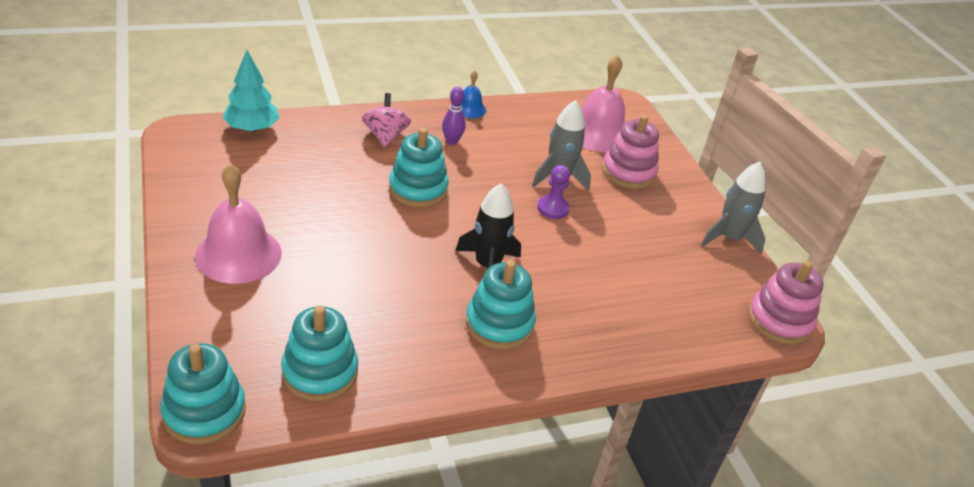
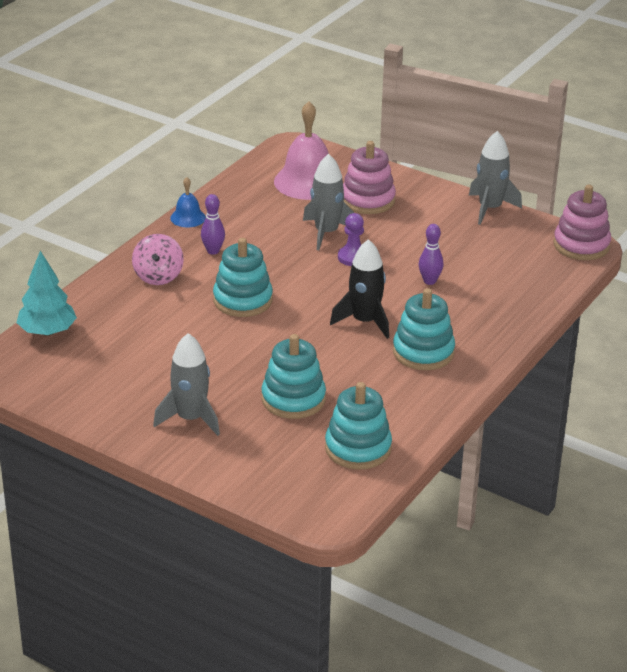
camera: 35 degrees left, 5 degrees down
turquoise stacking toy [161,343,246,444] -> turquoise stacking toy moved to [261,334,326,419]
pink bell [195,163,282,284] -> grey rocket [153,333,220,436]
pink spinning top [362,93,411,147] -> pink spinning top turned 135 degrees counterclockwise [132,234,184,285]
none -> purple bowling pin [419,224,443,285]

